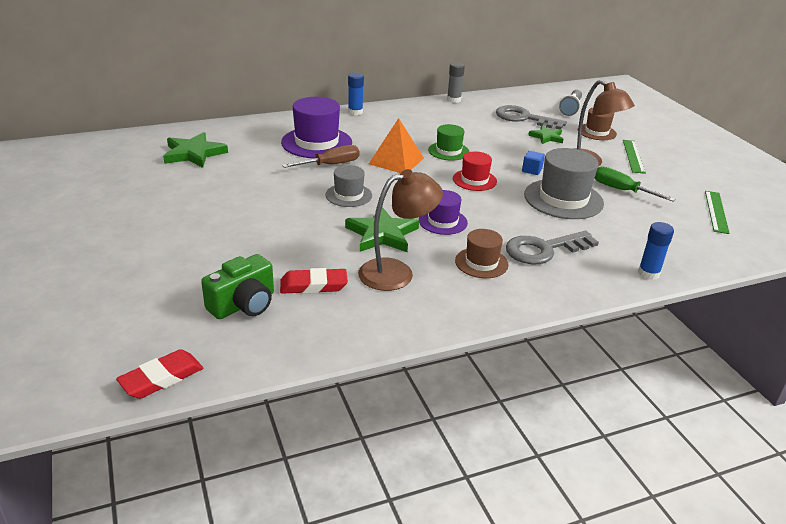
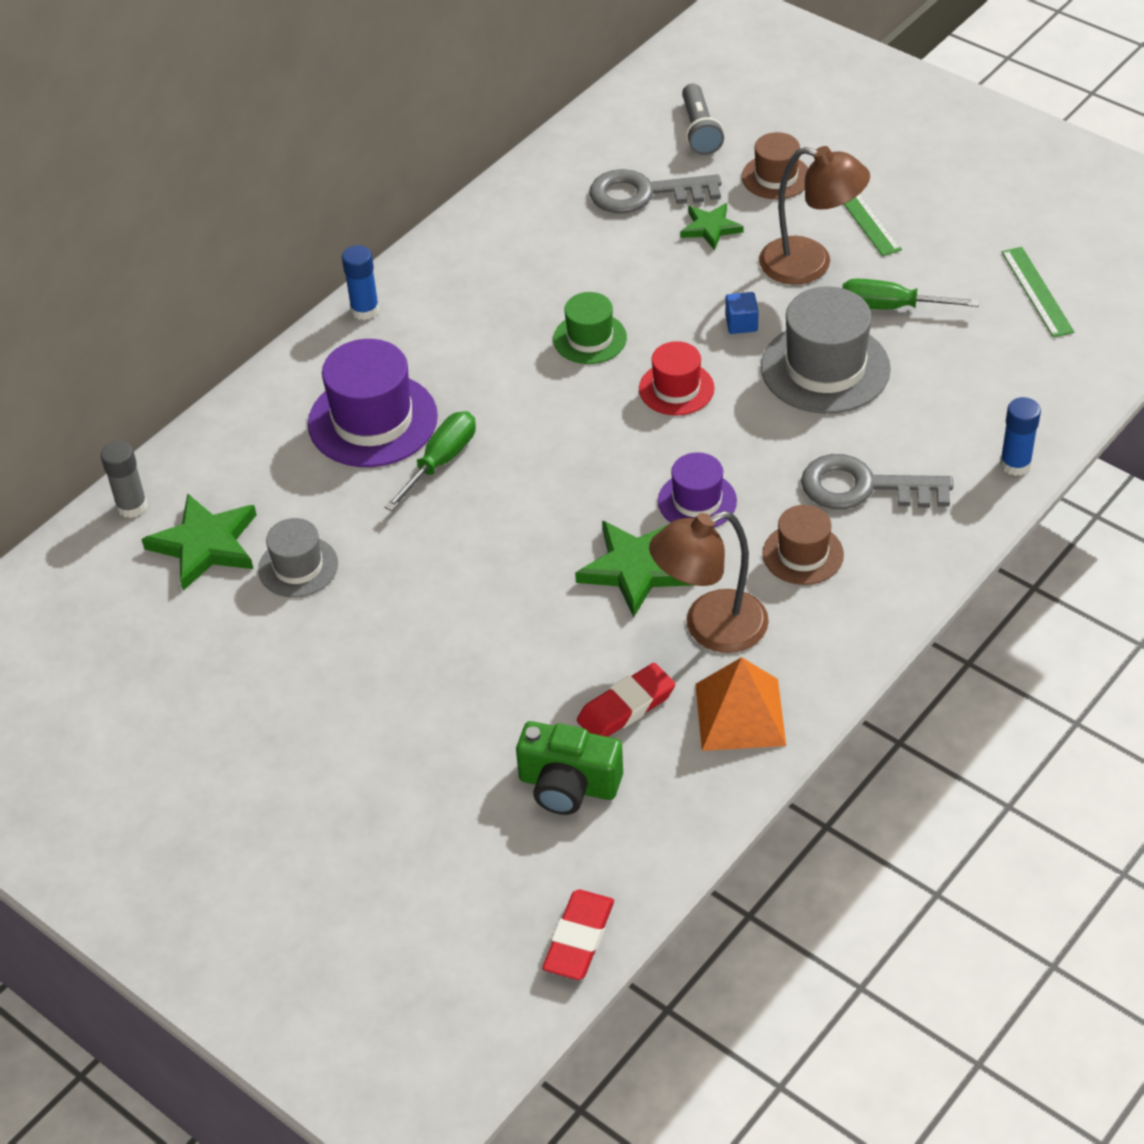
camera: 25 degrees left, 15 degrees up
green camera [201,254,274,319] -> green camera turned 90 degrees clockwise [516,721,623,815]
brown screwdriver [282,145,360,168] -> green screwdriver [384,411,476,511]
grey hat [325,165,372,207] -> grey hat moved to [258,518,338,597]
brown lamp [358,169,443,291] -> brown lamp turned 150 degrees counterclockwise [649,511,769,653]
orange pyramid [369,118,424,173] -> orange pyramid moved to [695,657,786,751]
grey glue stick [447,62,465,103] -> grey glue stick moved to [101,441,148,518]
grey key [506,231,599,264] -> grey key turned 60 degrees clockwise [801,454,953,509]

